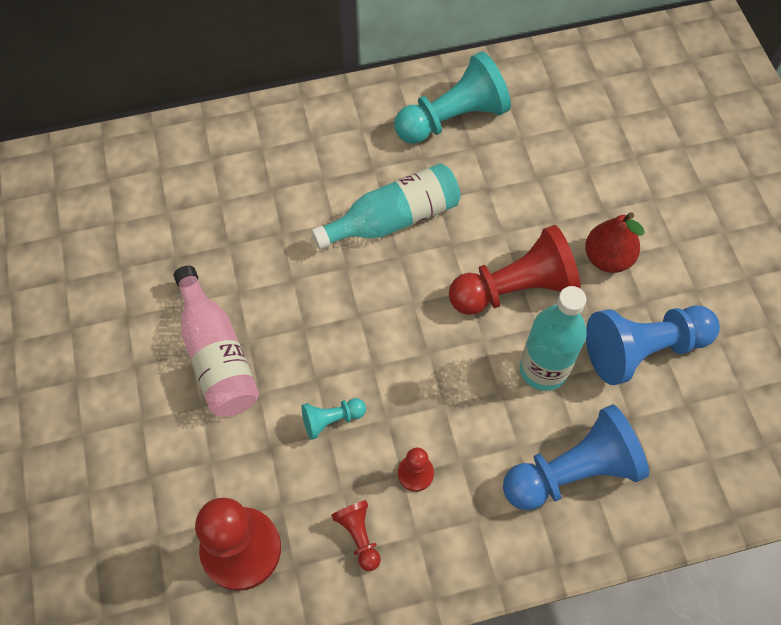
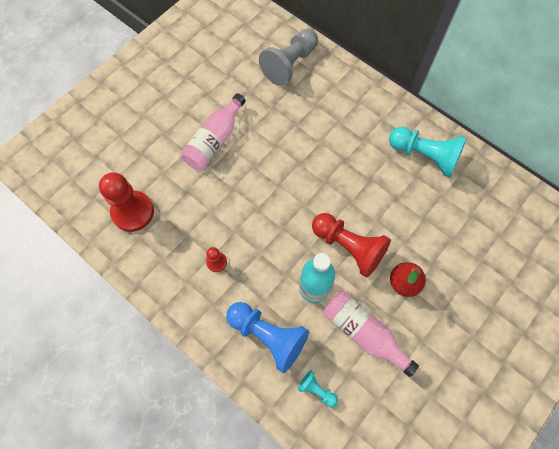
camera: 55 degrees right, 5 degrees up
turquoise pawn [301,398,366,440] -> turquoise pawn moved to [298,370,338,407]
turquoise bottle [311,163,460,249] -> none
red pawn [331,500,381,571] -> none
blue pawn [586,305,720,385] -> pink bottle [323,291,419,377]
none -> grey pawn [259,29,318,86]

